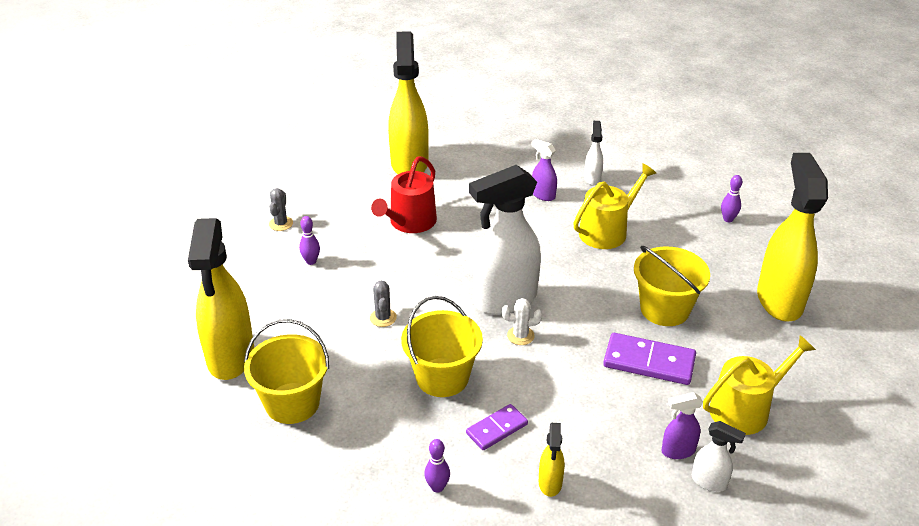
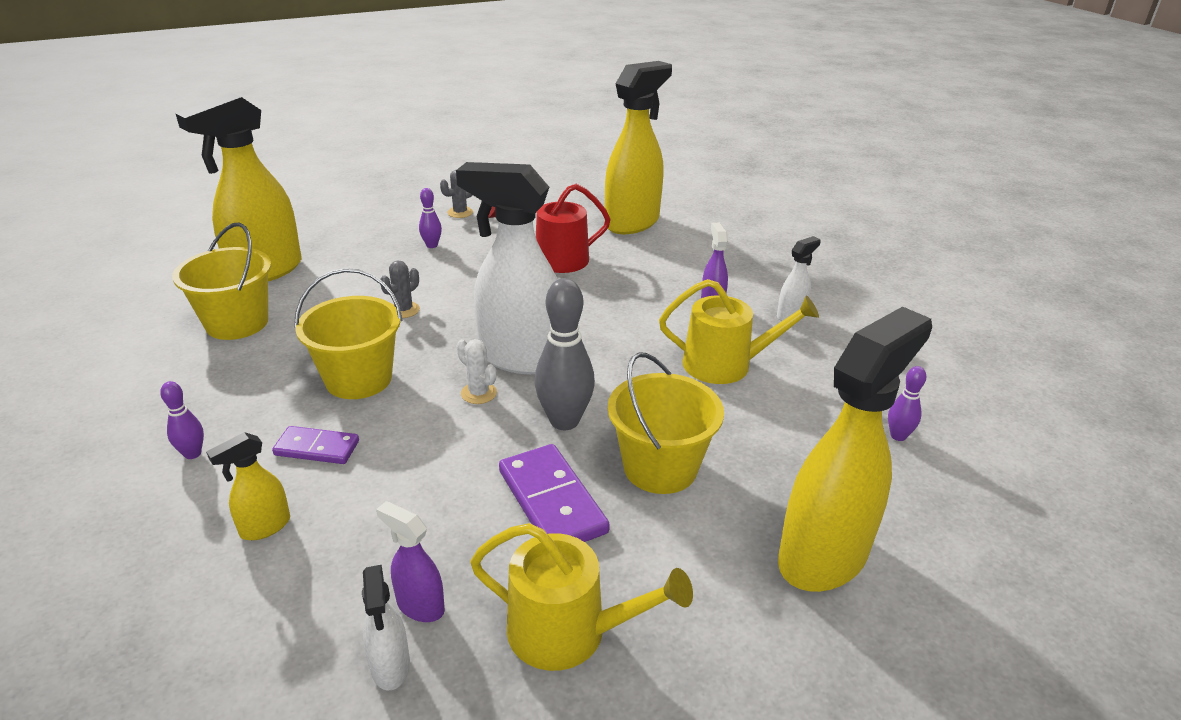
camera: 45 degrees right, 5 degrees down
none -> grey bowling pin [534,278,595,430]

